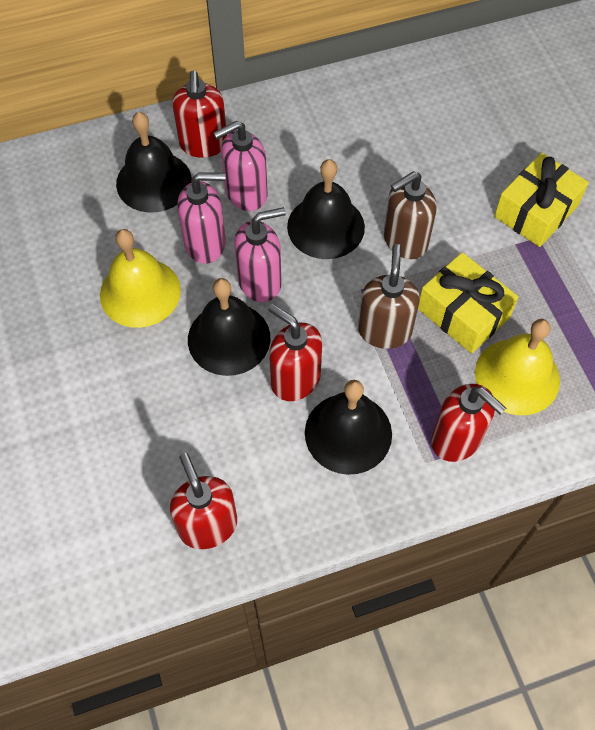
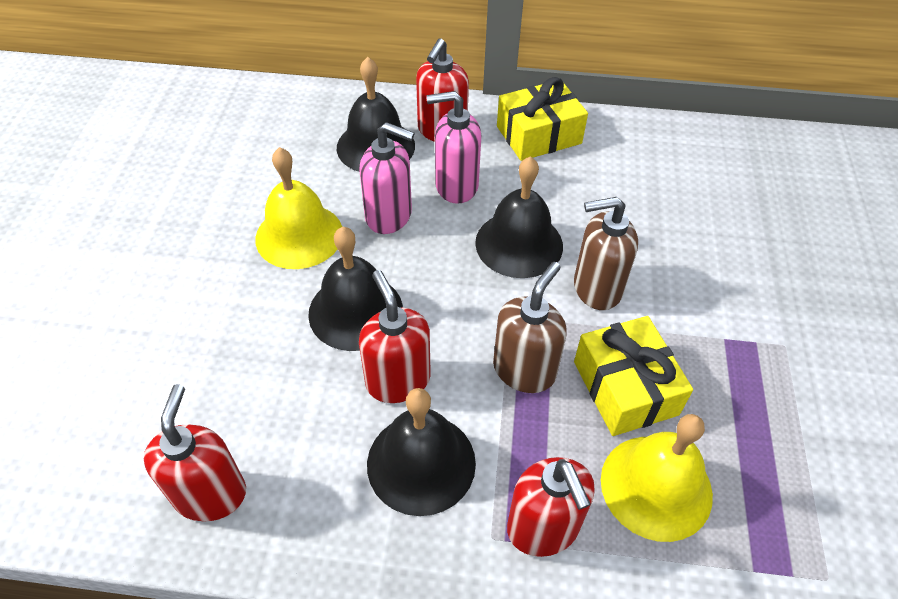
camera: 25 degrees right, 10 degrees down
pink soap dispenser [234,207,286,302] -> none
yellow gift [494,153,589,247] -> yellow gift moved to [497,77,588,161]

